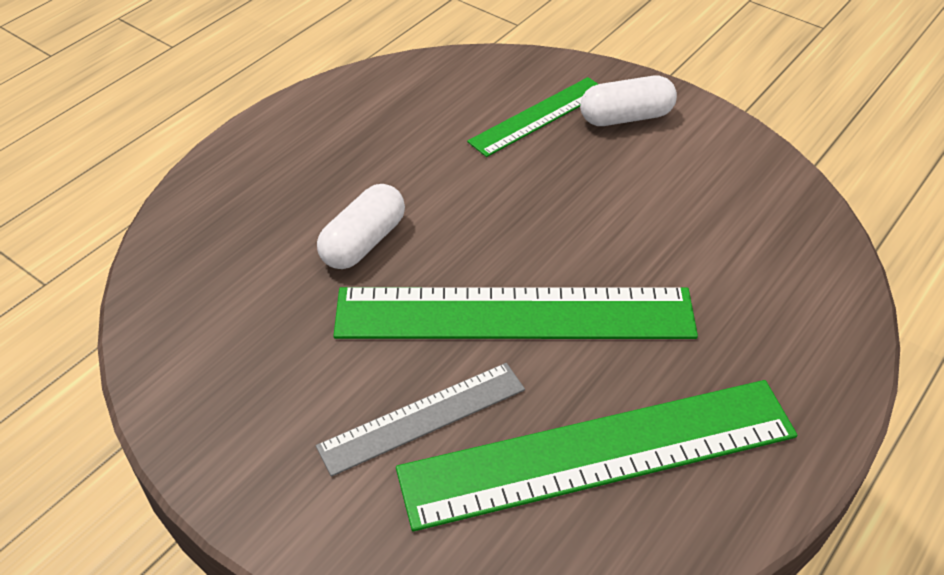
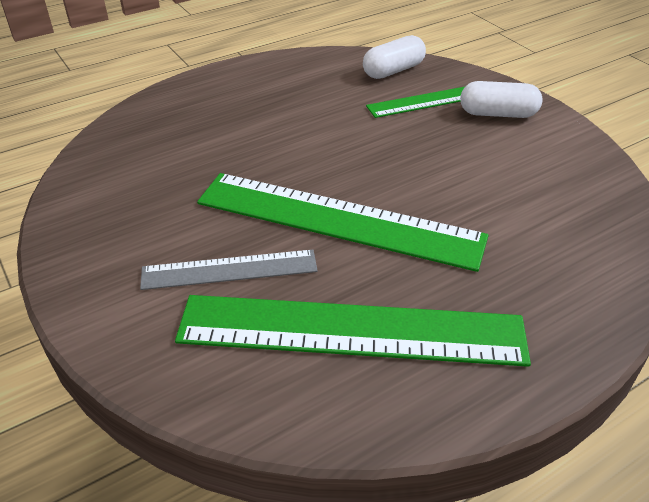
camera: 20 degrees right, 5 degrees down
white capsule [317,184,405,269] -> white capsule moved to [363,35,426,79]

